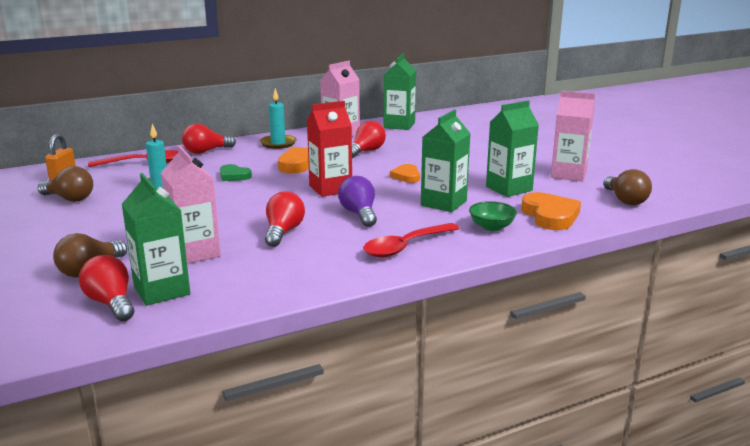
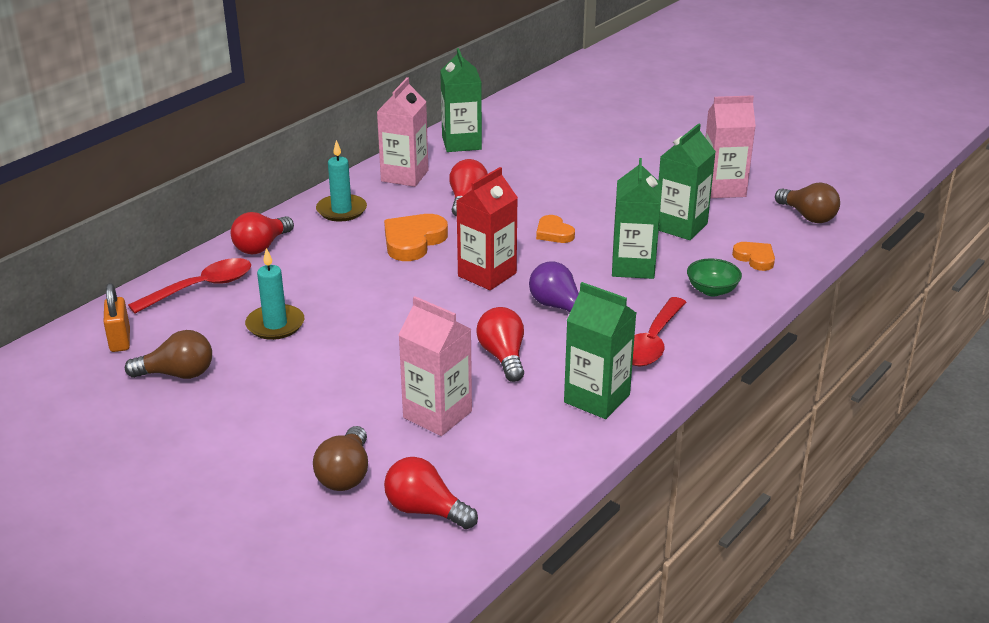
camera: 25 degrees left, 10 degrees up
green carton [122,173,190,306] -> green carton moved to [564,282,636,419]
green heart [220,164,252,181] -> none
orange heart [521,192,581,230] -> orange heart [732,242,775,271], size x0.60

